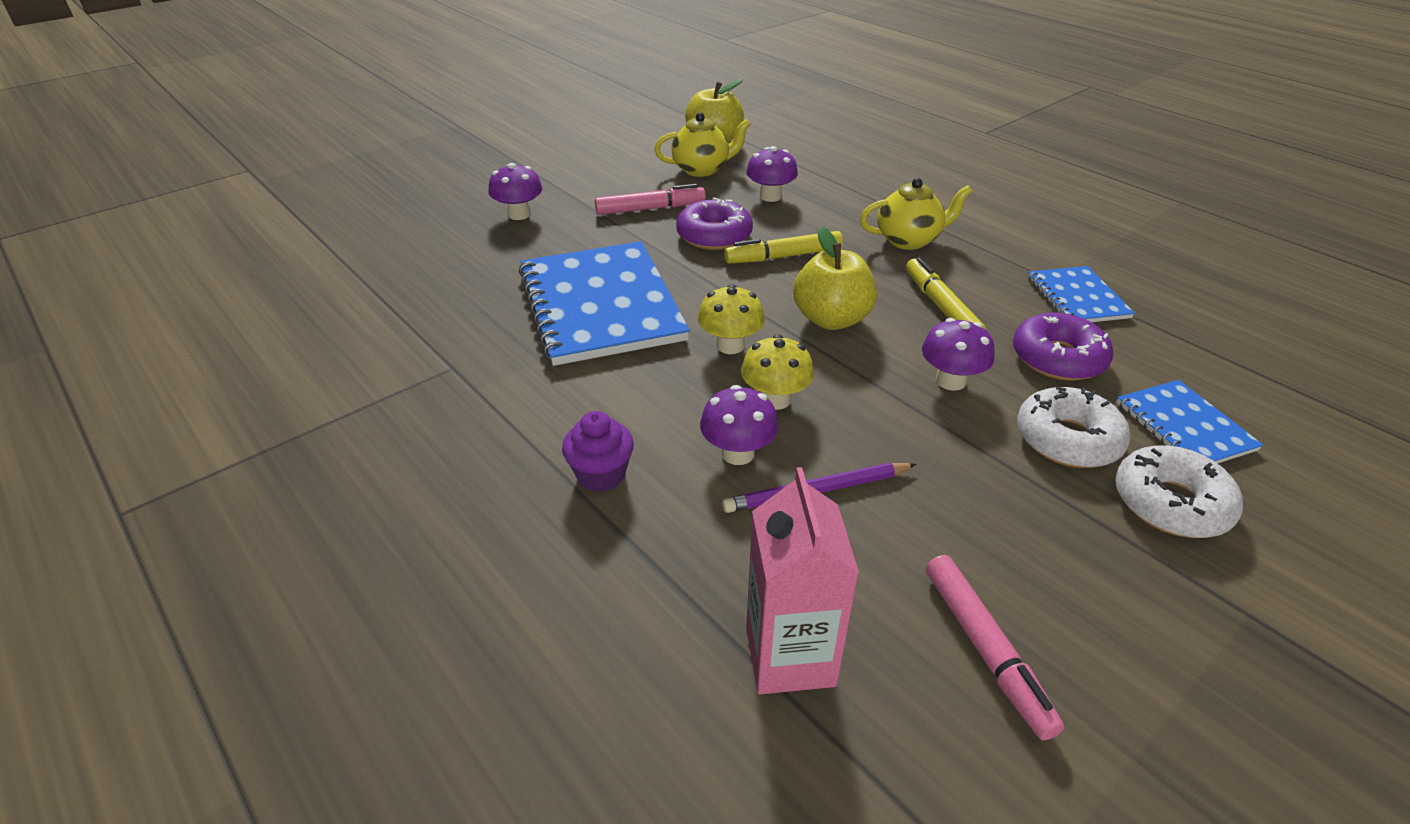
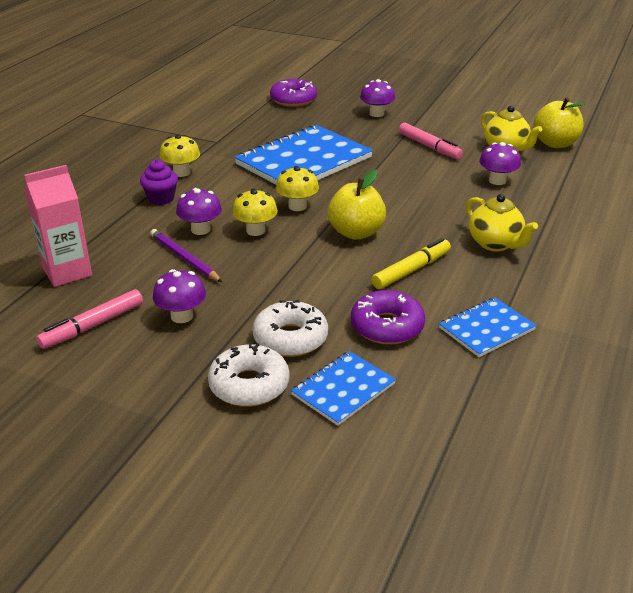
camera: 65 degrees right, 5 degrees down
purple donut [676,197,753,250] -> purple donut moved to [270,79,317,107]
yellow marker [724,231,843,264] -> none
purple mushroom [922,318,994,391] -> purple mushroom moved to [153,269,206,323]
none -> yellow mushroom [160,134,200,177]

